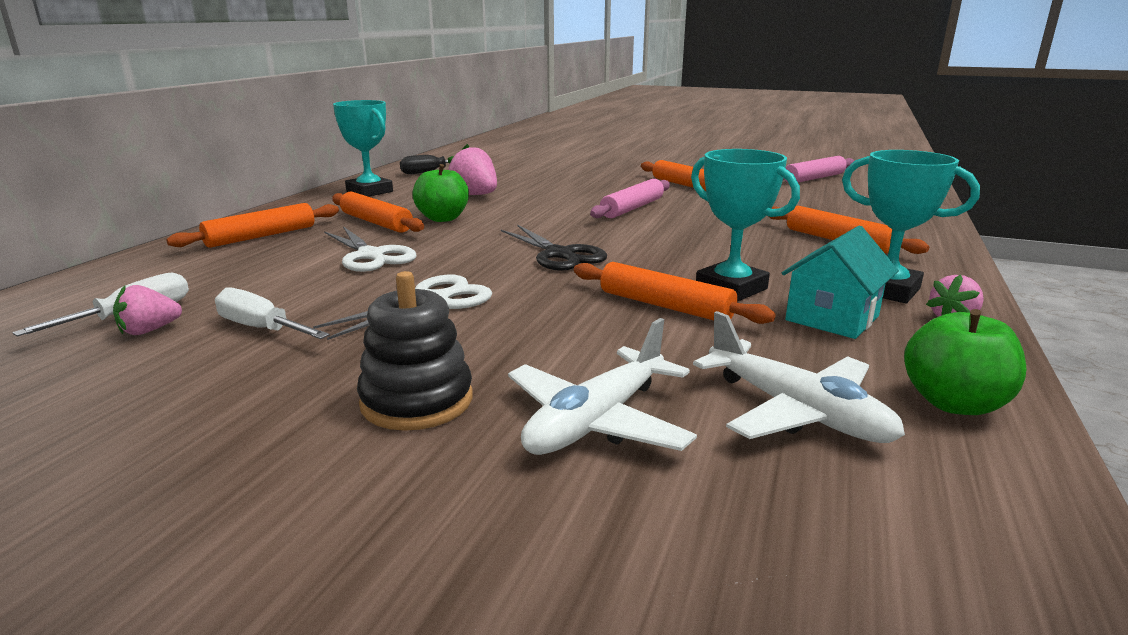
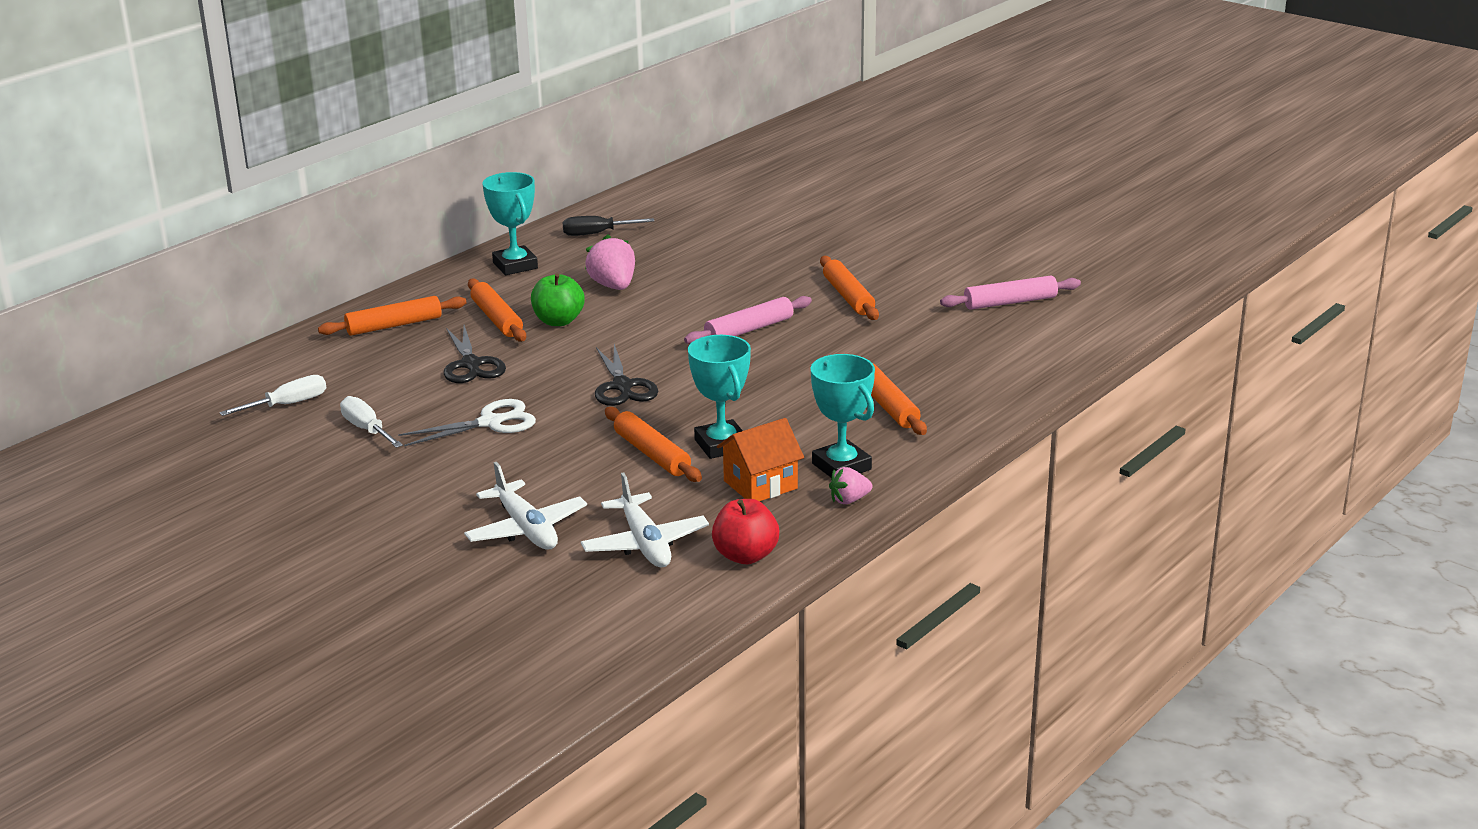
camera: 20 degrees right, 5 degrees up
pink strawberry [113,285,182,335] -> none
white scissors [324,226,417,272] -> black scissors [444,325,506,383]
black stacking toy [357,271,473,431] -> none
white plane [508,318,697,455] -> white plane turned 90 degrees counterclockwise [464,462,587,550]
turquoise house [782,226,899,339] -> orange house [717,418,804,501]
green apple [904,309,1026,415] -> red apple [712,499,779,564]

